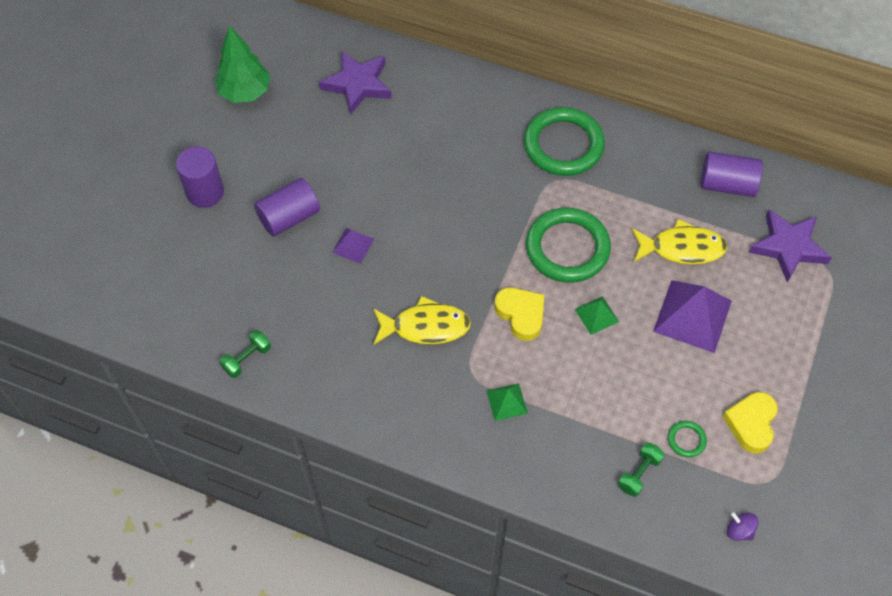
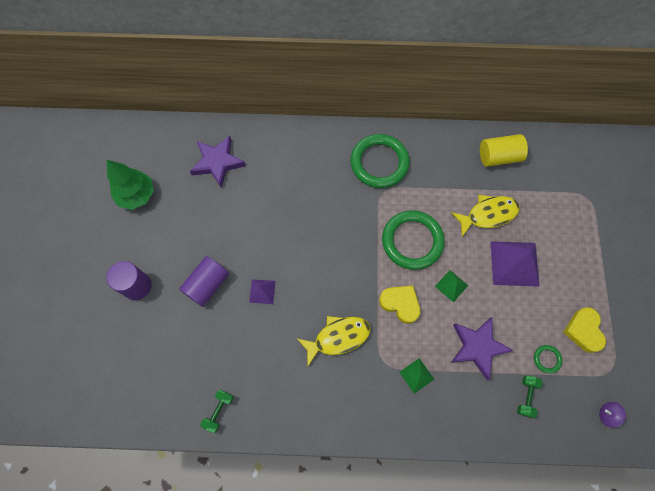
camera: 20 degrees left, 10 degrees up
purple cylinder [701,151,763,197] -> yellow cylinder [480,134,528,167]
purple star [749,210,832,283] -> purple star moved to [451,317,514,380]

